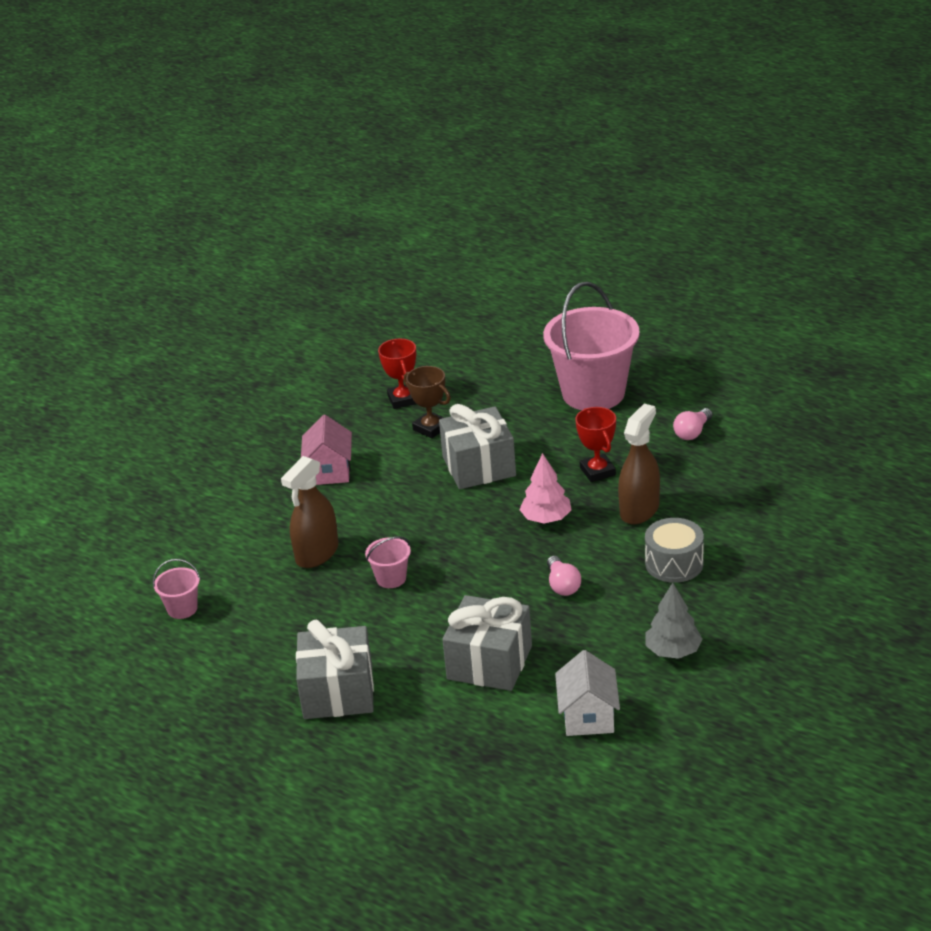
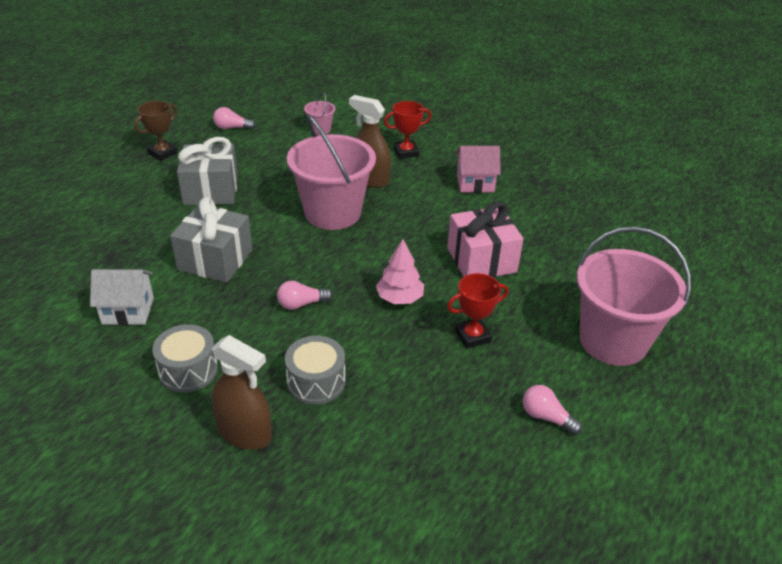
camera: 85 degrees right, 5 degrees up
pink bucket [365,536,411,588] -> pink bucket [287,115,376,230], size x2.36
red trophy [378,339,416,409] -> red trophy moved to [384,101,432,159]
brown trophy [404,366,451,438] -> brown trophy moved to [134,101,178,161]
grey gift [439,404,516,489] -> pink gift [447,201,523,277]
brown spray bottle [618,404,660,525] -> brown spray bottle moved to [211,335,272,450]
grey tree [646,583,703,659] -> grey drum [152,324,218,393]
none -> pink light bulb [213,107,256,130]

